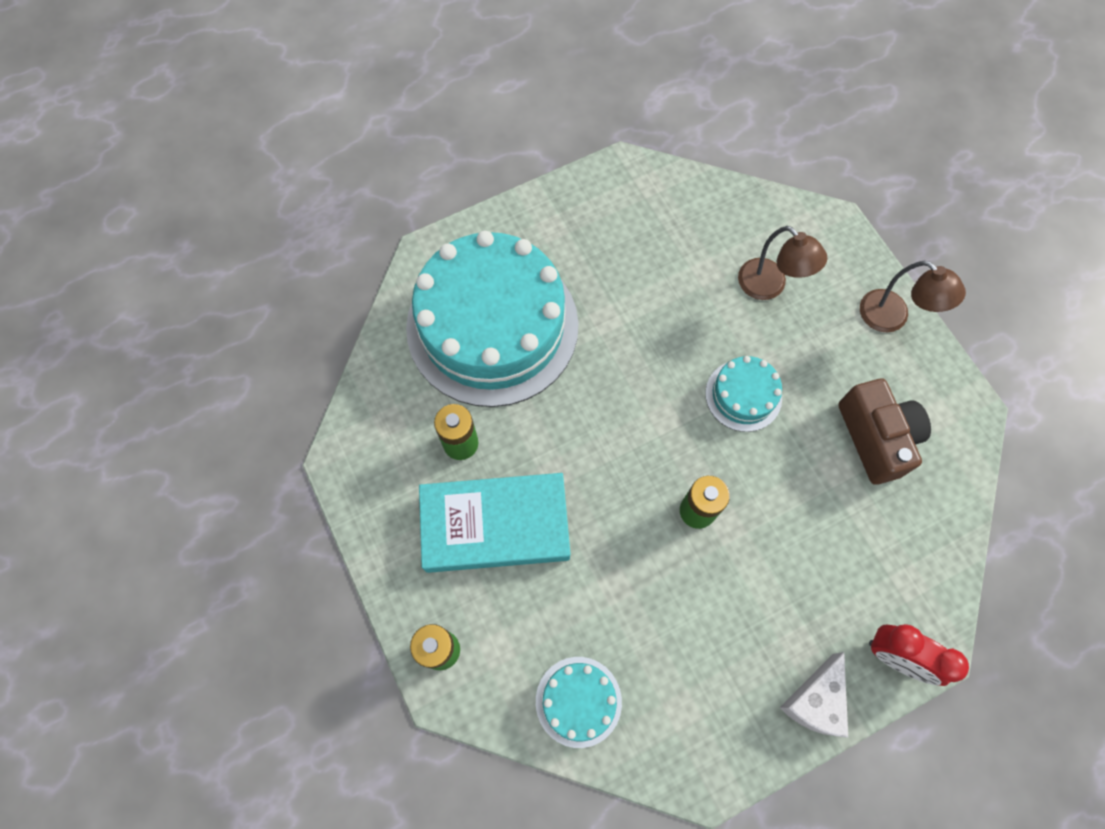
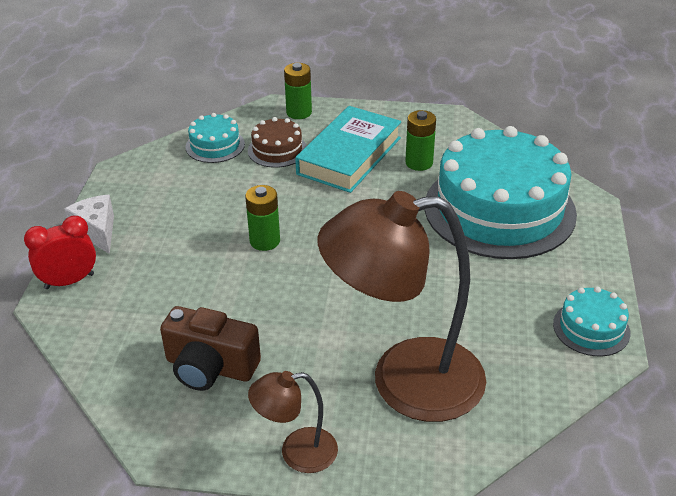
camera: 125 degrees right, 30 degrees down
turquoise cake [705,356,782,432] -> turquoise cake moved to [553,287,630,356]
brown lamp [738,226,827,300] -> brown lamp [318,191,486,422], size x2.12
none -> brown cake [248,117,307,168]

